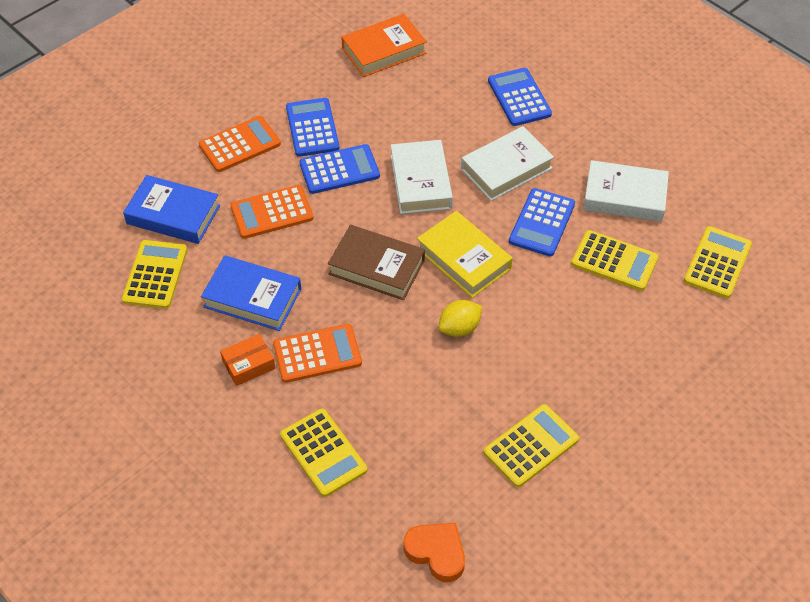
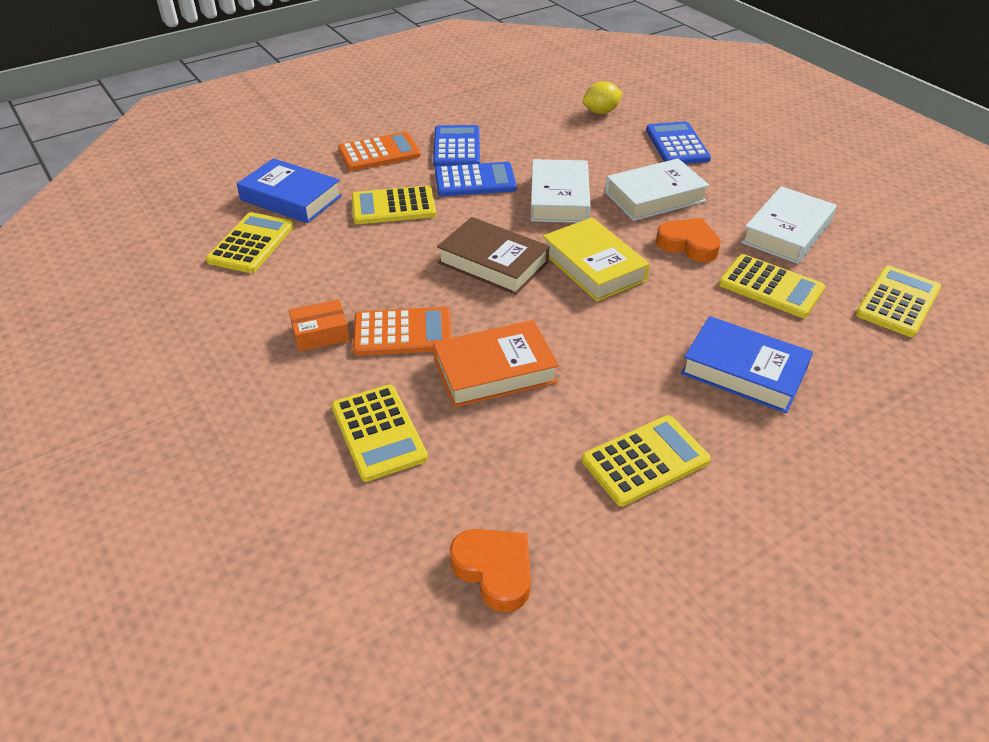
camera: 10 degrees right, 10 degrees down
blue book [201,255,301,331] -> blue book moved to [681,316,813,413]
orange calculator [230,185,314,239] -> yellow calculator [352,186,436,224]
orange book [341,14,427,77] -> orange book moved to [433,320,559,407]
yellow lemon [439,300,482,337] -> yellow lemon moved to [583,81,623,114]
blue calculator [509,188,575,257] -> orange heart [656,218,721,262]
white book [583,160,669,222] -> white book turned 75 degrees counterclockwise [741,186,837,264]

